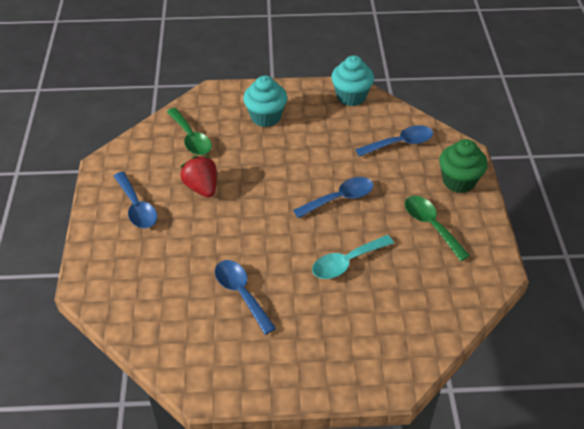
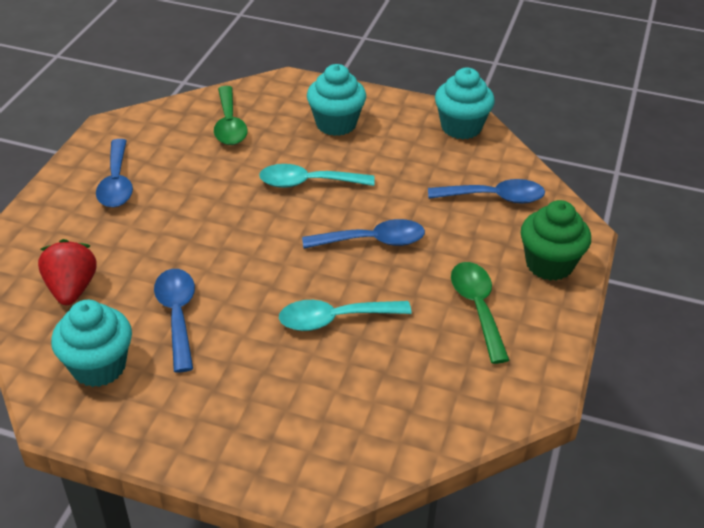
camera: 20 degrees right, 5 degrees down
red strawberry [180,156,217,198] -> red strawberry moved to [38,239,96,305]
none -> turquoise cupcake [51,300,132,387]
none -> turquoise spoon [259,164,375,188]

